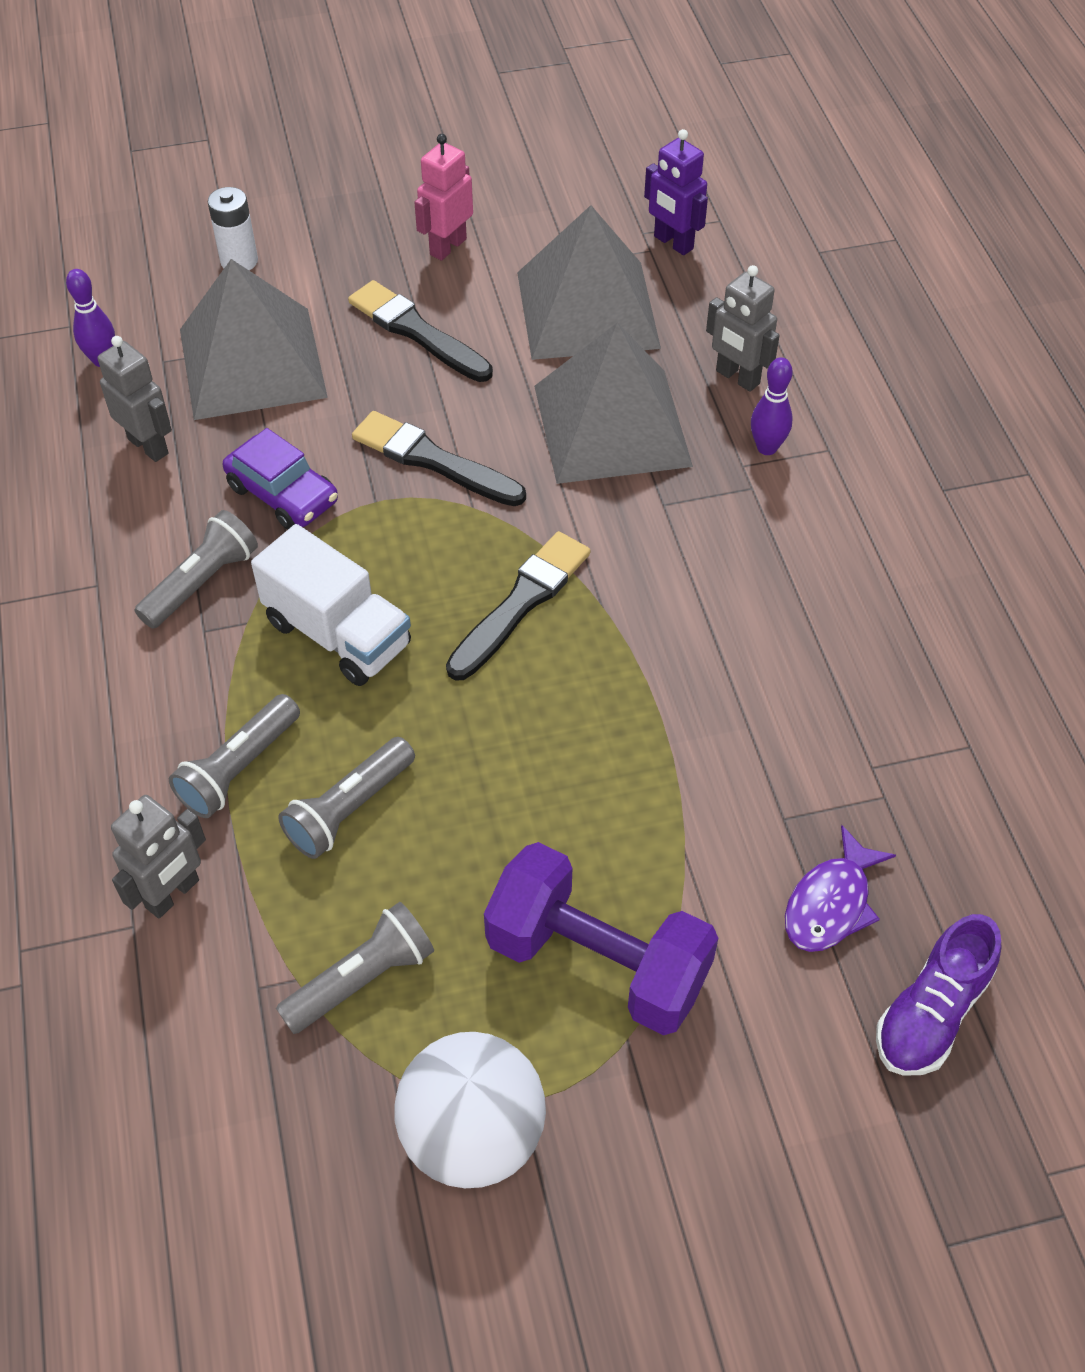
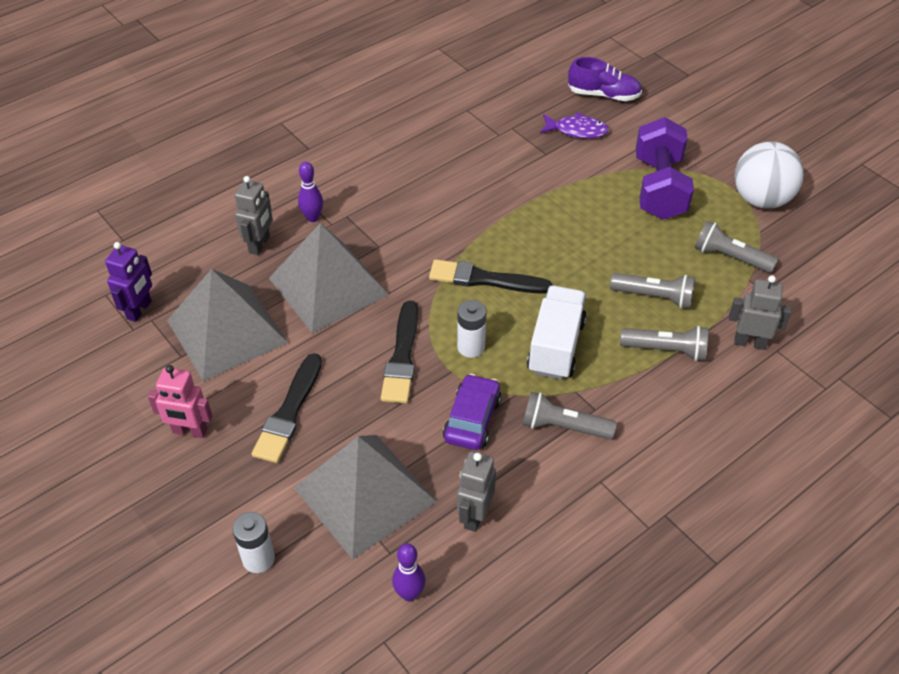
camera: 115 degrees left, 5 degrees down
none -> white battery [457,300,486,358]

